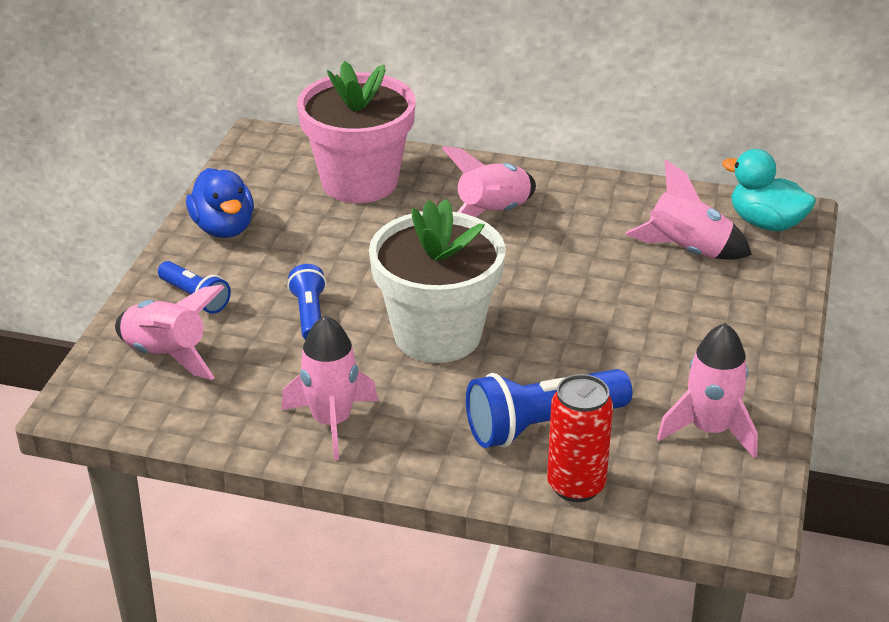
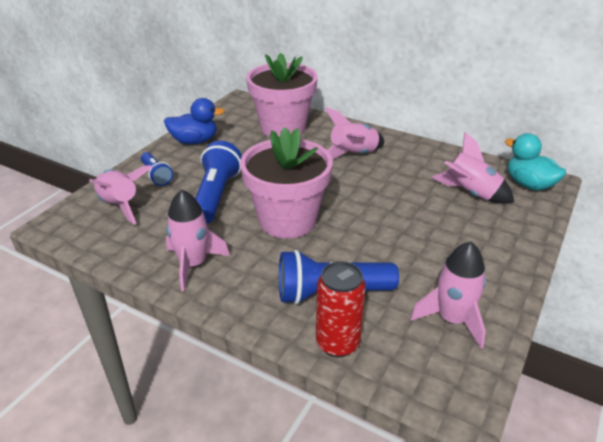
camera: 15 degrees right, 0 degrees up
blue duck [186,168,254,238] -> blue duck turned 90 degrees counterclockwise [164,98,224,144]
blue flashlight [287,264,326,340] -> blue flashlight [195,141,242,224], size x1.73
white flower pot [369,199,505,363] -> pink flower pot [240,127,333,239]

